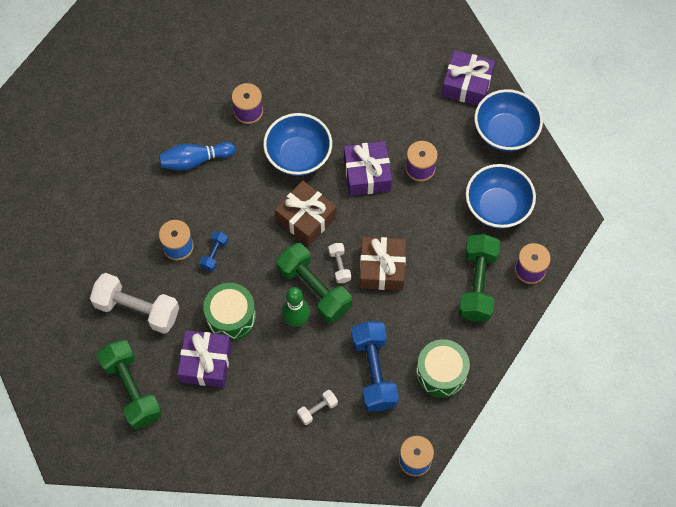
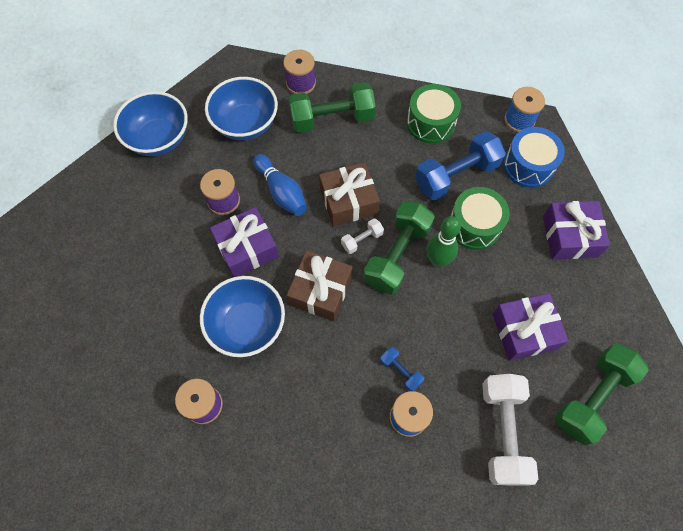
camera: 110 degrees left, 0 degrees up
blue bowling pin [159,142,236,170] -> blue bowling pin moved to [254,154,307,216]
blue dumbbell [200,231,228,271] -> blue dumbbell turned 45 degrees clockwise [380,347,424,391]
green drum [203,283,256,340] -> green drum moved to [450,187,510,250]
white dumbbell [297,390,338,425] -> none
purple gift [442,50,495,106] -> purple gift moved to [543,201,610,259]
none -> blue drum [503,127,565,188]

